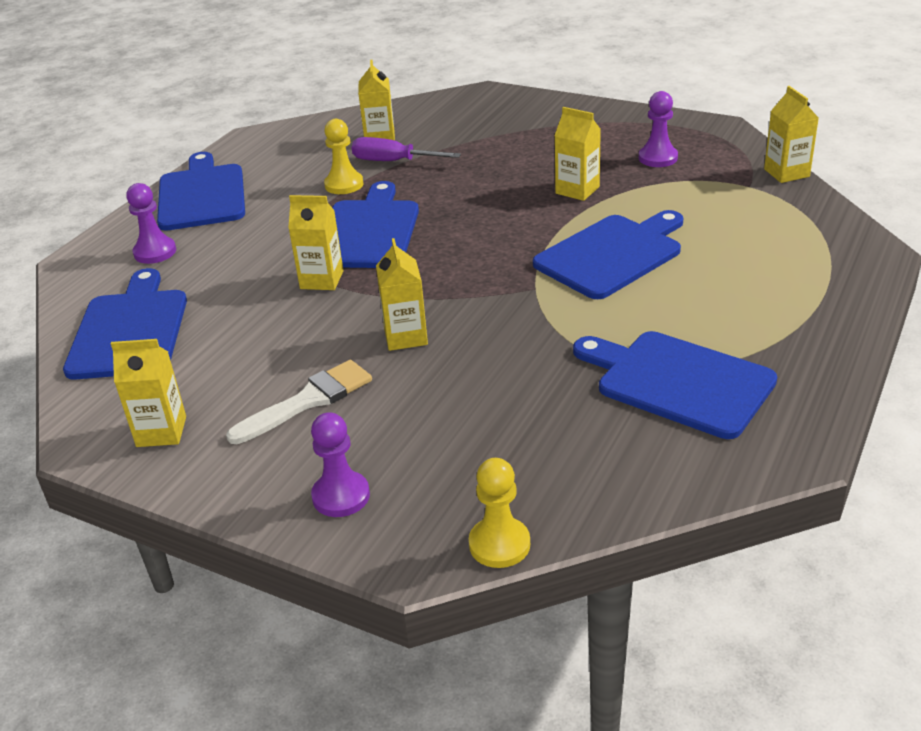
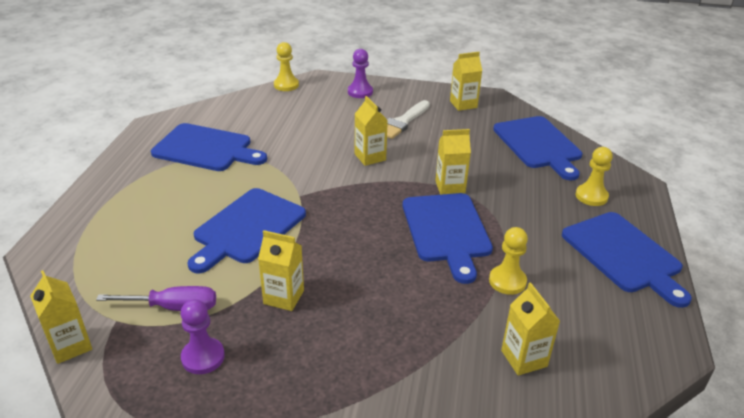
camera: 160 degrees right, 0 degrees up
purple pawn [126,183,176,264] -> yellow pawn [576,147,613,206]
purple screwdriver [352,137,461,161] -> purple screwdriver moved to [96,286,216,311]

